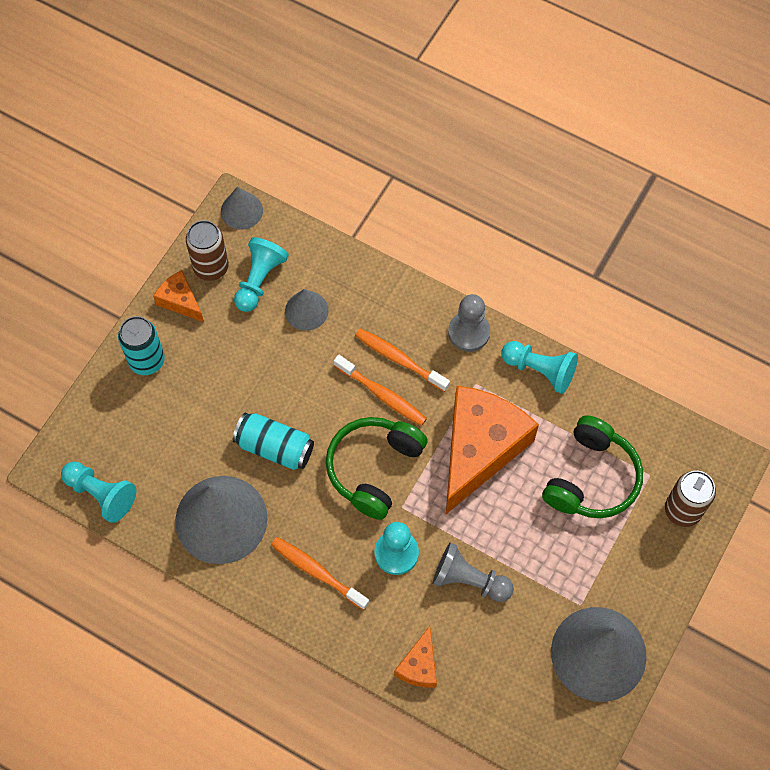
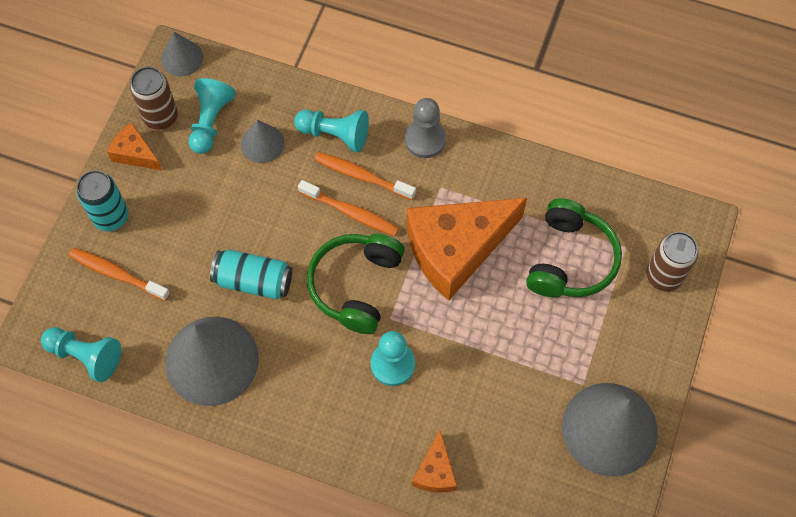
camera: 10 degrees left, 0 degrees up
orange toothbrush [271,537,369,610] -> orange toothbrush moved to [69,248,170,301]
grey pawn [432,542,514,602] -> none
orange cheese [446,386,539,514] -> orange cheese turned 135 degrees counterclockwise [407,198,527,301]
turquoise pawn [501,341,578,394] -> turquoise pawn moved to [294,109,369,152]

